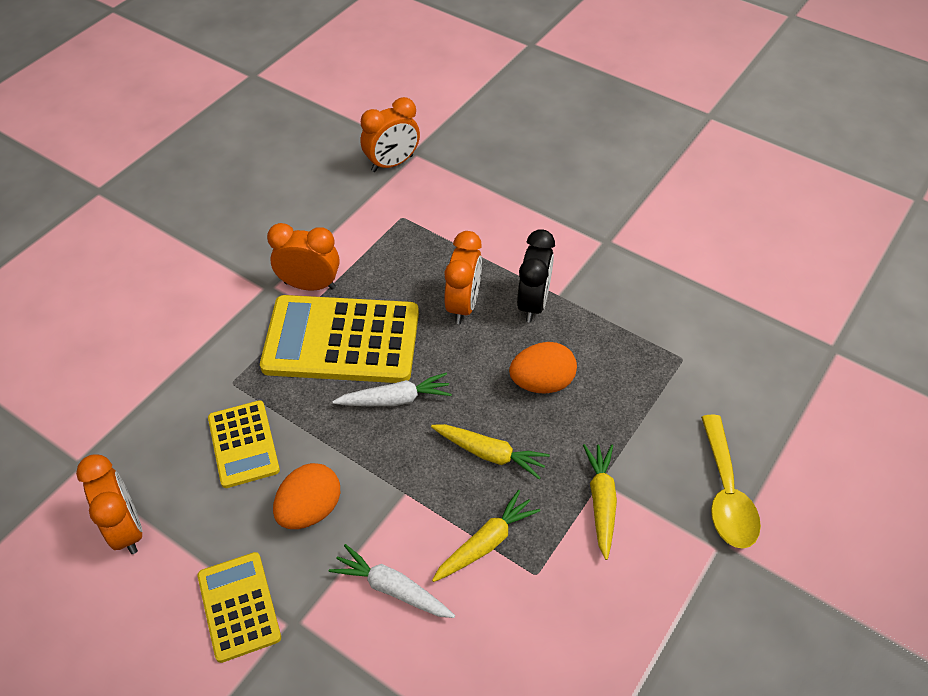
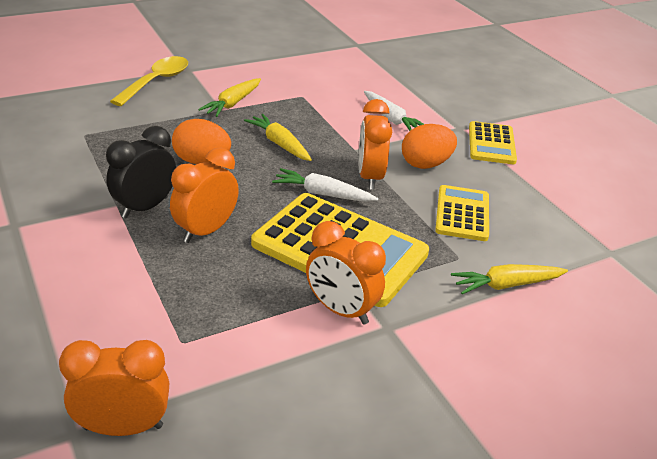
camera: 155 degrees left, 15 degrees down
orange clock [76,455,142,554] -> orange clock moved to [359,99,392,190]
yellow carrot [432,490,540,582] -> yellow carrot moved to [451,264,568,294]

